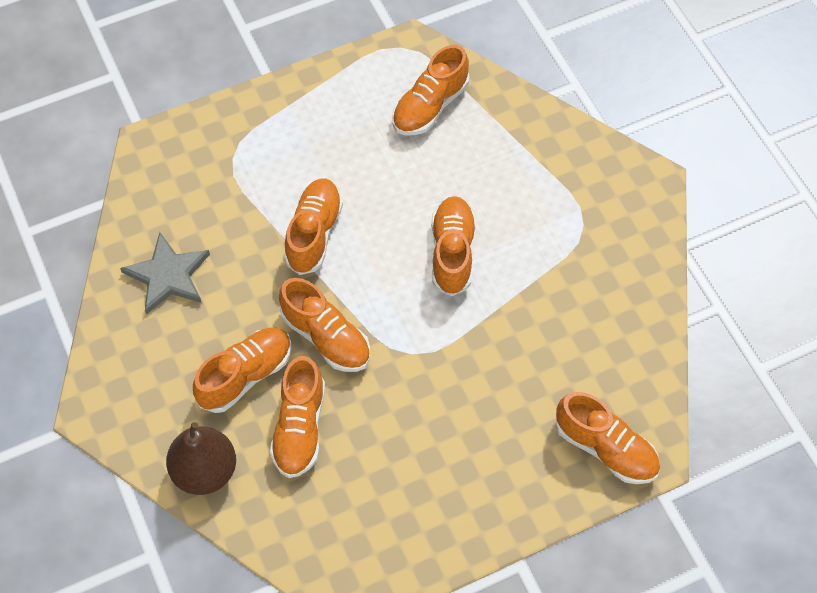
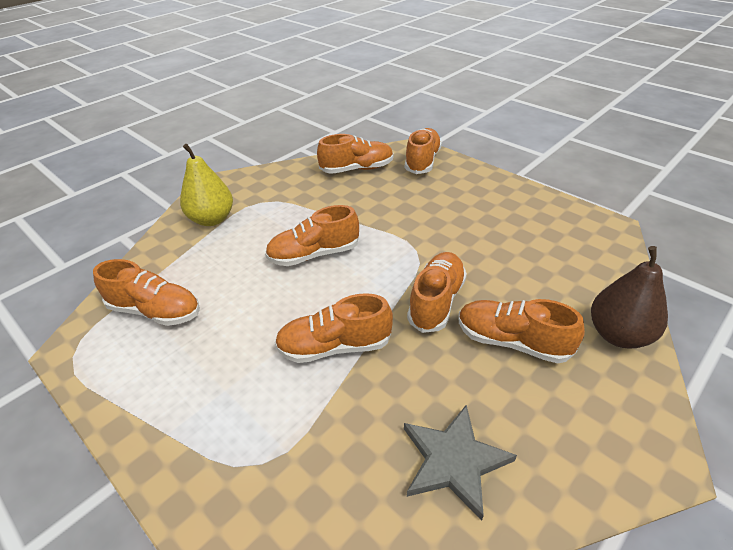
camera: 110 degrees left, 20 degrees down
orange shoe [270,356,325,478] -> orange shoe moved to [317,134,394,174]
none -> yellow pear [180,144,233,226]

